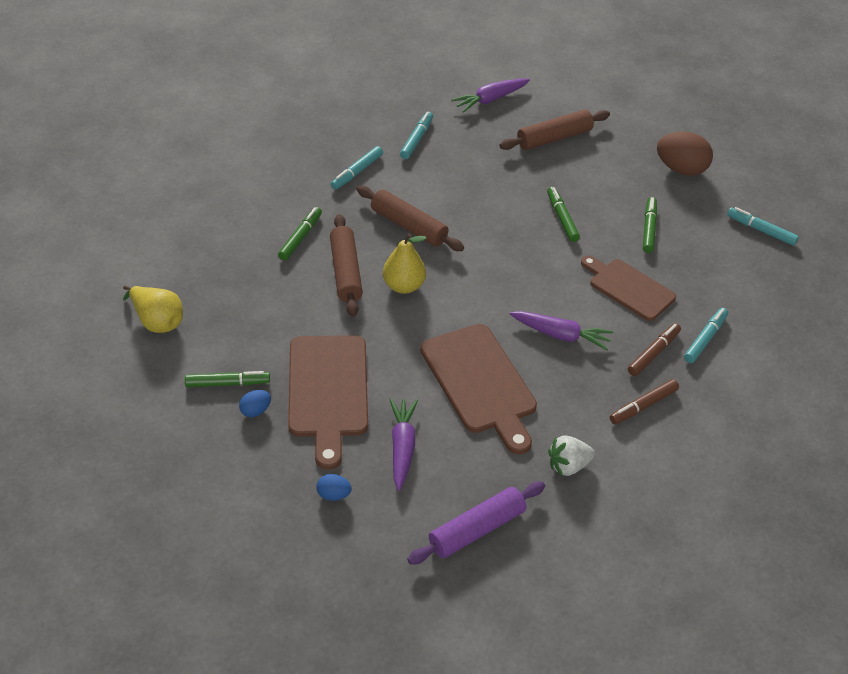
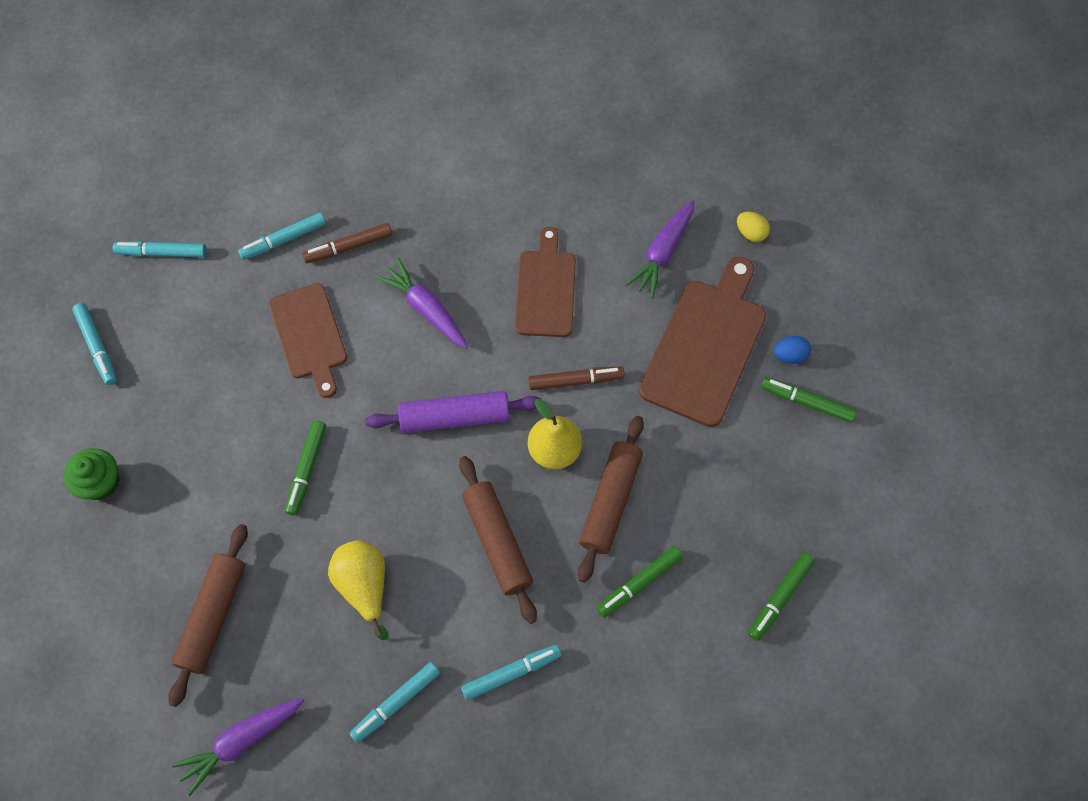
camera: 150 degrees left, 20 degrees up
yellow pear [123,285,183,333] -> yellow pear moved to [328,540,388,640]
blue egg [316,474,352,501] -> yellow egg [737,212,770,242]
purple rolling pin [407,482,545,565] -> purple rolling pin moved to [365,391,542,433]
brown cutting board [420,324,537,454] -> brown cutting board [515,227,576,337], size x0.66
purple carrot [451,79,530,113] -> purple carrot turned 150 degrees clockwise [171,698,304,796]
brown rolling pin [500,109,610,150] -> brown rolling pin turned 75 degrees counterclockwise [168,524,248,707]
white strawberry [548,435,595,476] -> none
brown marker [610,379,679,424] -> brown marker moved to [528,366,625,390]
green marker [643,197,657,253] -> green marker moved to [748,553,815,641]
brown egg [657,132,713,176] -> green cupcake [64,448,119,500]
none -> turquoise marker [113,241,207,257]

